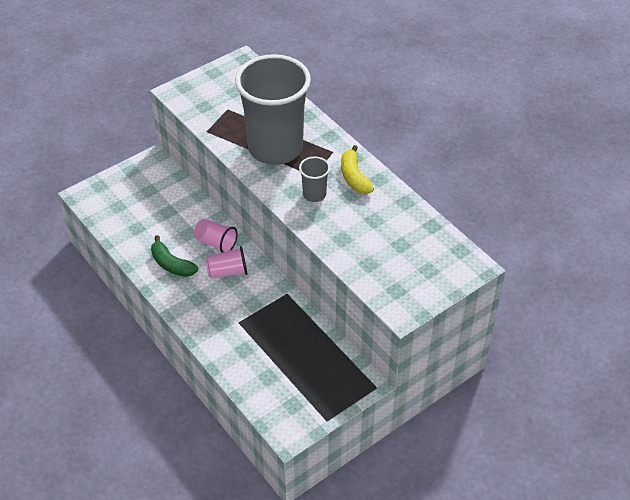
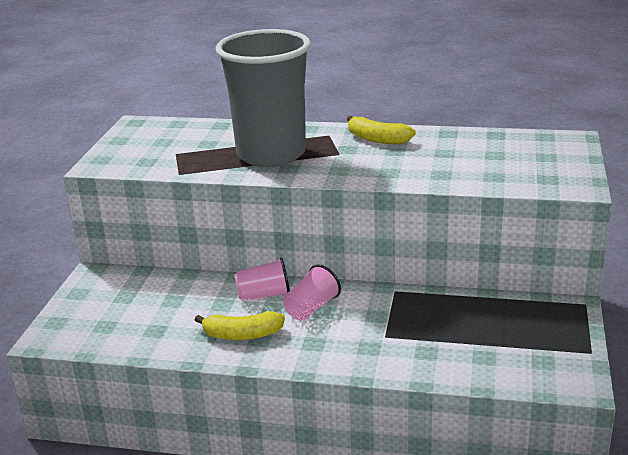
camera: 40 degrees left, 20 degrees down
green banana [151,235,198,277] -> yellow banana [195,311,285,340]
grey cup [299,156,330,202] -> none

